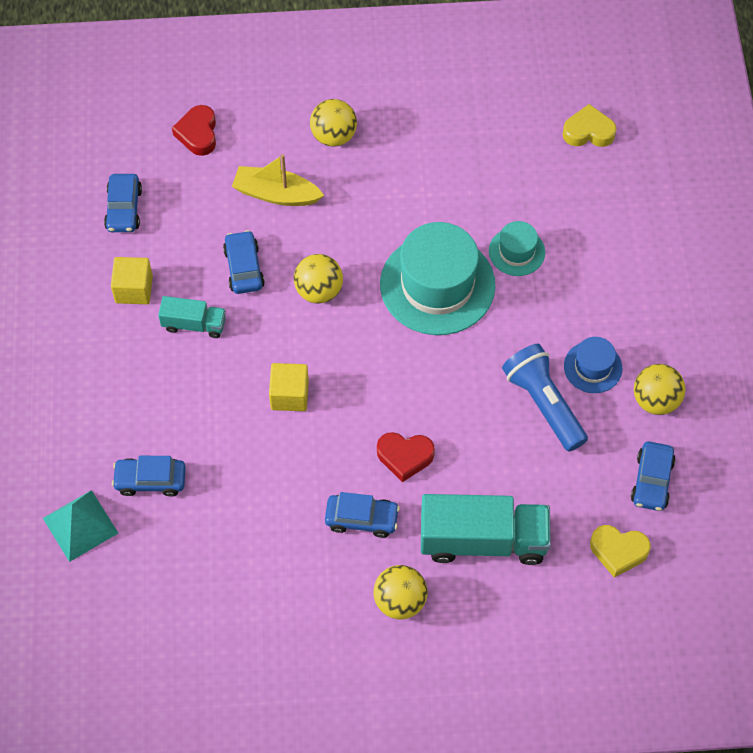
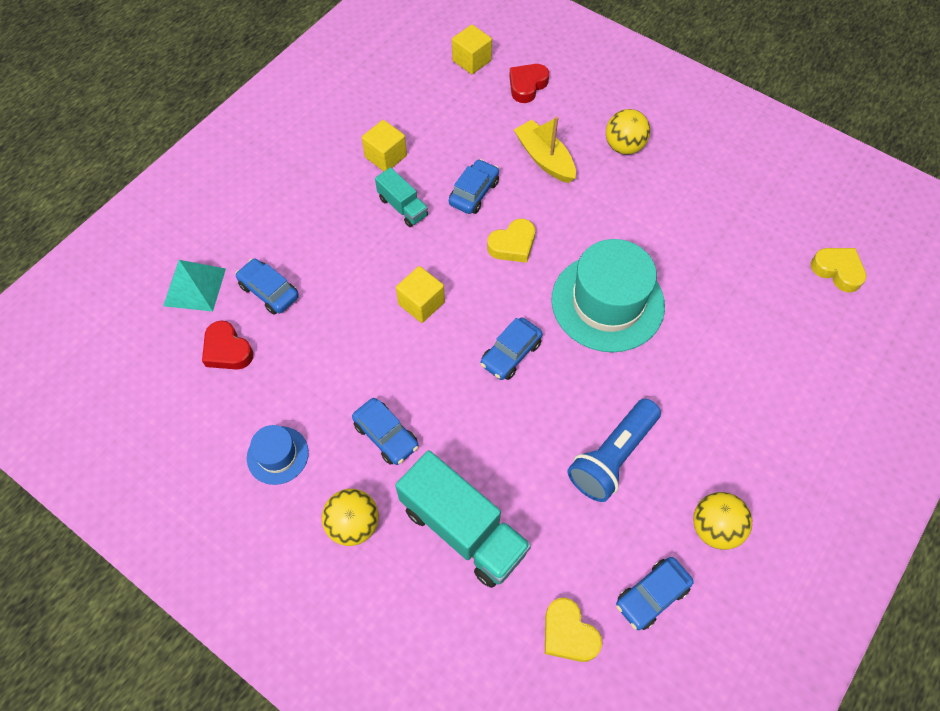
camera: 40 degrees right, 0 degrees up
blue car [104,174,142,232] -> blue car moved to [480,317,543,380]
yellow ball [294,254,343,304] -> yellow heart [487,219,535,263]
red heart [377,432,435,482] -> red heart moved to [202,320,254,370]
turquoise hat [489,221,545,276] -> none
blue flashlight [502,344,588,452] -> blue flashlight turned 150 degrees counterclockwise [567,399,661,502]
blue hat [564,337,622,393] -> blue hat moved to [247,425,309,485]
none -> yellow cube [452,25,492,74]

